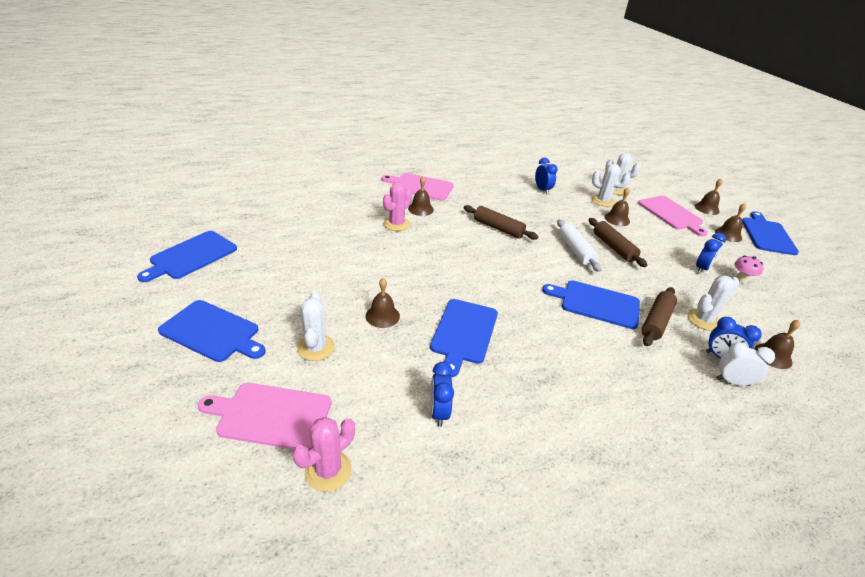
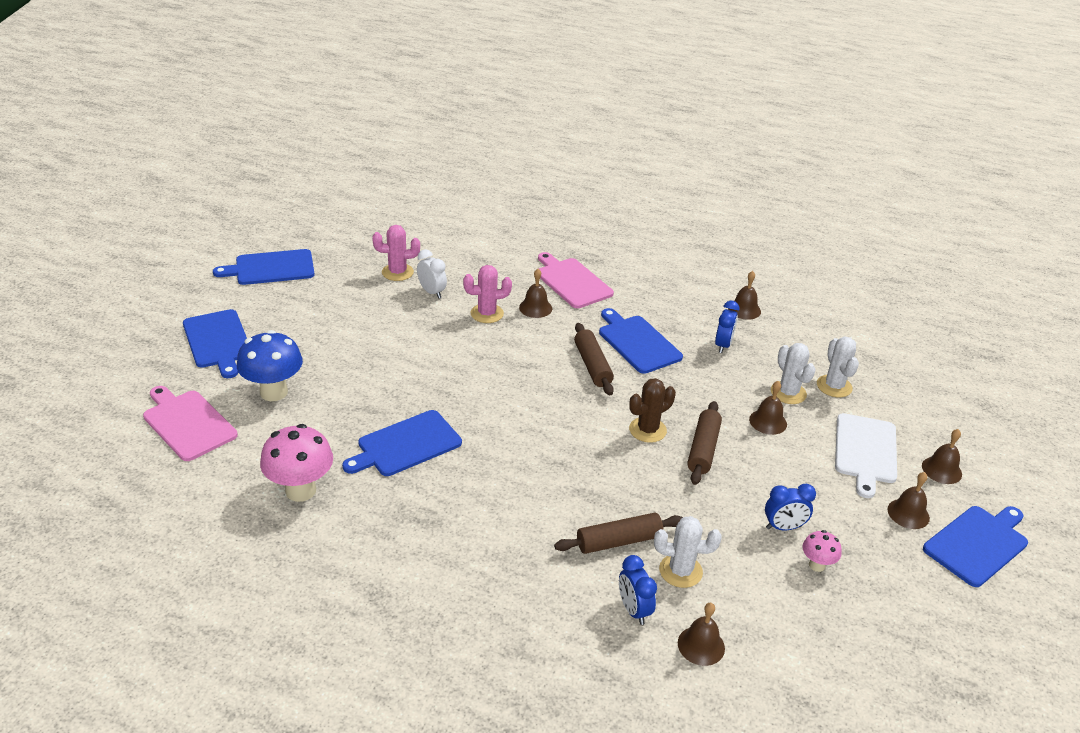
camera: 40 degrees right, 0 degrees up
pink cactus [292,417,355,492] -> pink cactus moved to [372,225,420,281]
white cactus [297,291,335,361] -> blue mushroom [237,330,303,401]
brown bell [365,278,400,328] -> brown bell moved to [728,271,761,320]
blue clock [430,362,454,427] -> pink mushroom [260,424,333,502]
blue cutting board [542,280,640,329] -> blue cutting board moved to [599,308,683,374]
white rolling pin [557,220,601,272] -> brown cactus [629,378,676,443]
pink cutting board [638,196,708,236] -> white cutting board [835,413,897,498]
white clock [716,342,775,386] -> white clock moved to [417,249,447,299]

